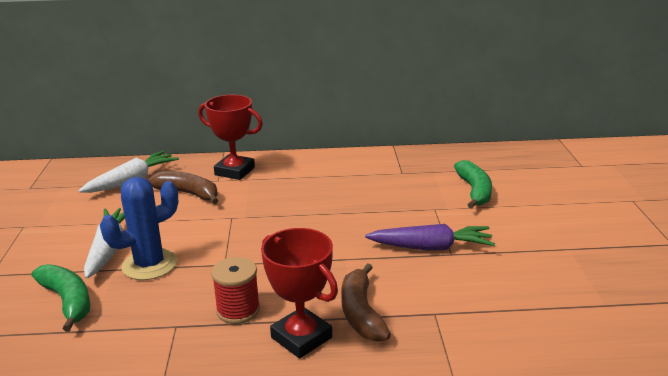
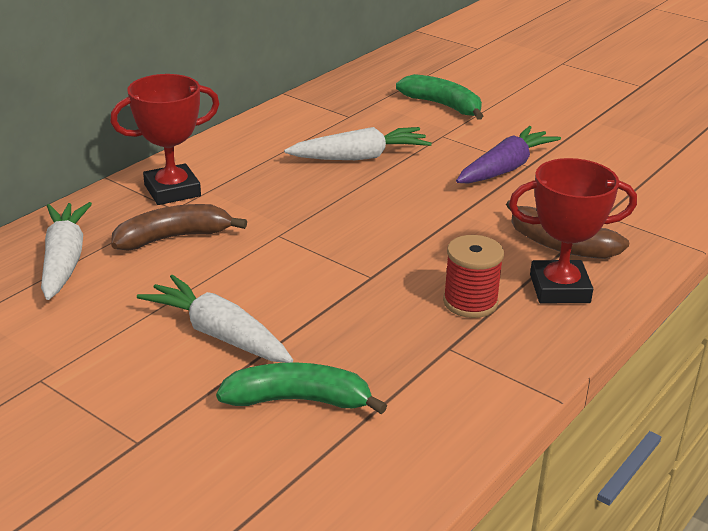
camera: 50 degrees left, 5 degrees up
blue cactus [100,177,178,280] -> none
none -> white carrot [284,127,432,160]

